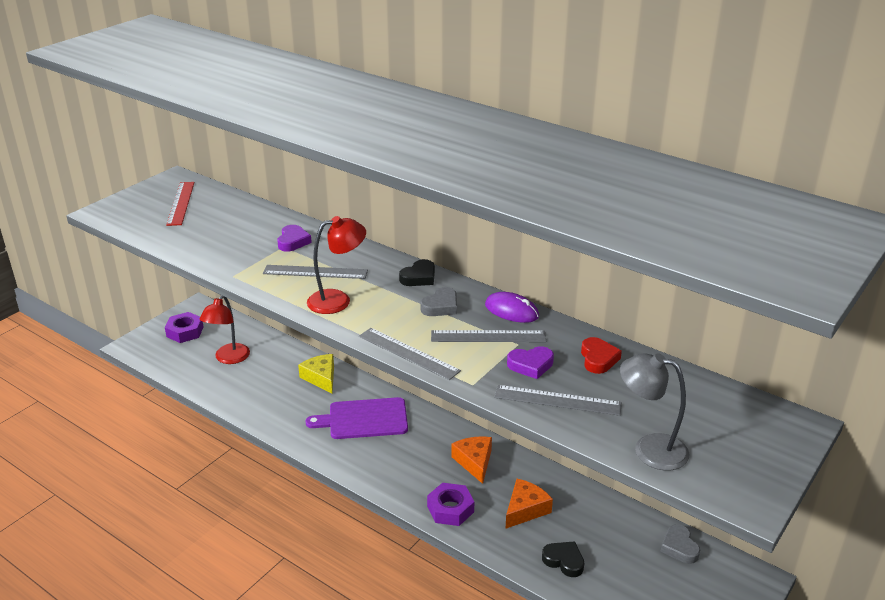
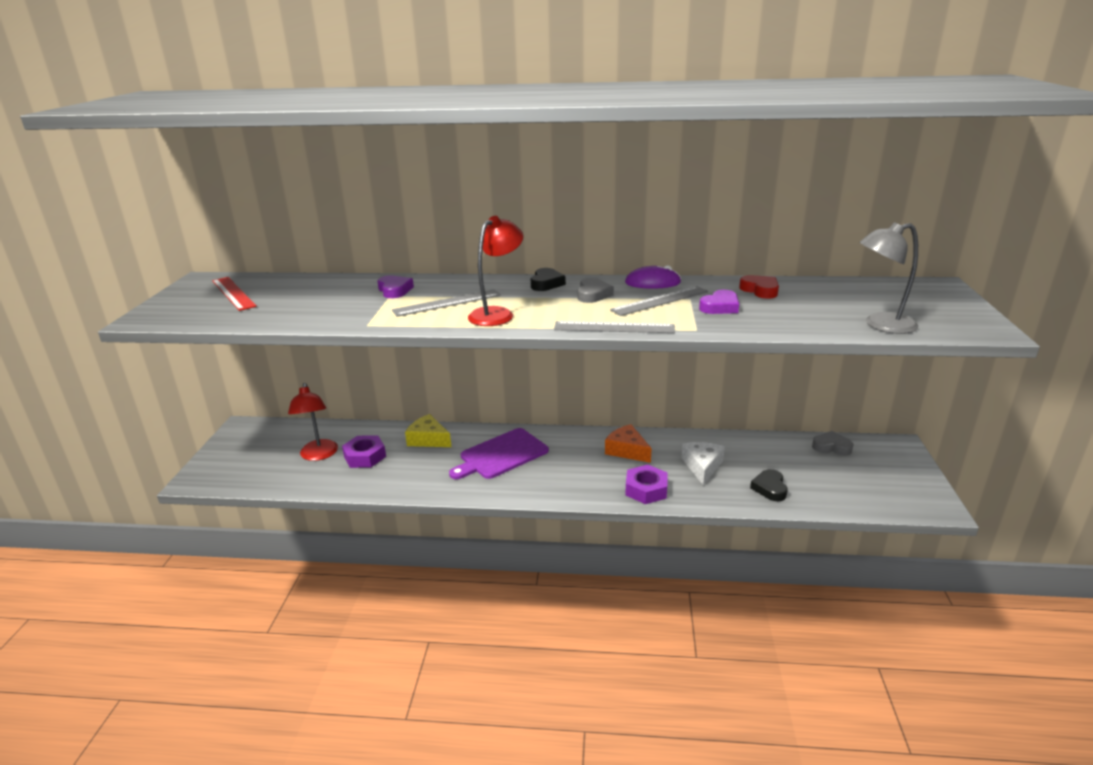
camera: 30 degrees left, 5 degrees down
purple nut [165,312,204,343] -> purple nut moved to [342,435,386,468]
grey ruler [494,385,622,416] -> none
orange cheese [505,479,553,529] -> white cheese [681,442,725,485]
black heart [542,541,584,577] -> black heart turned 90 degrees counterclockwise [750,469,788,501]
grey heart [660,524,700,564] -> grey heart turned 150 degrees clockwise [812,431,853,455]

